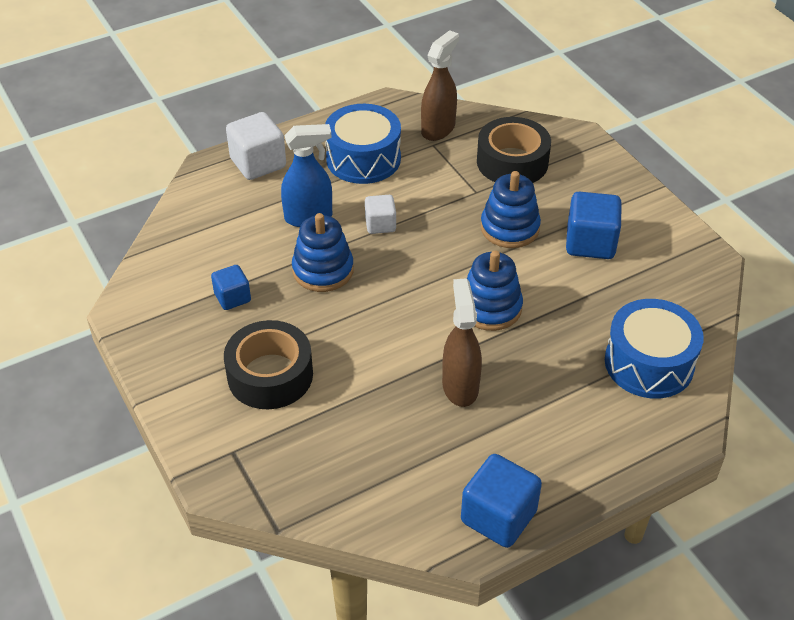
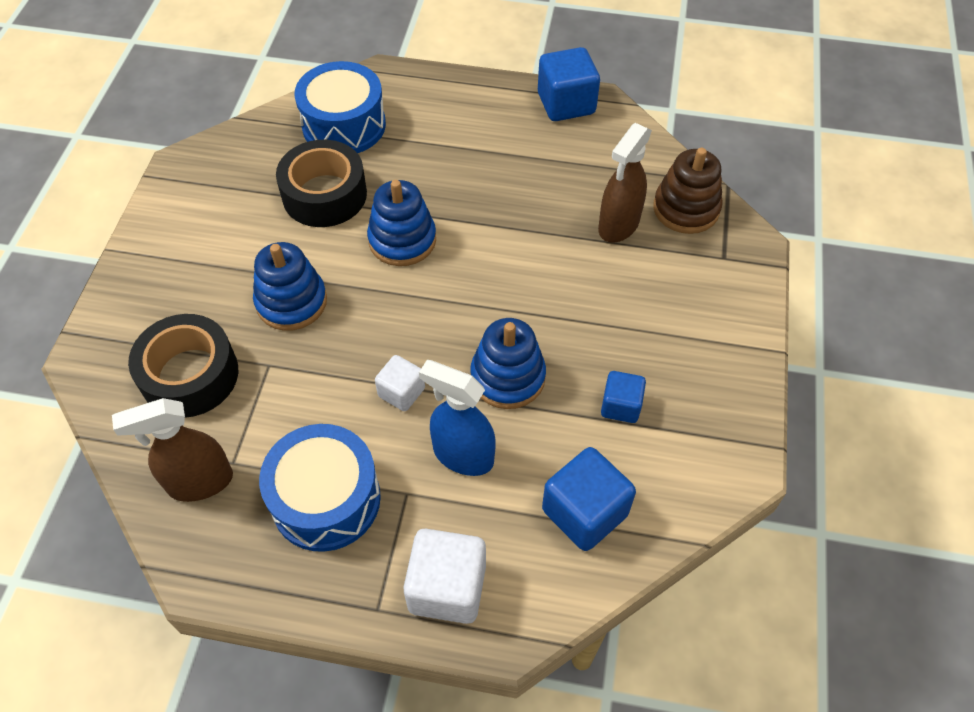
camera: 140 degrees left, 10 degrees up
black tape [224,320,313,409] -> black tape moved to [276,140,367,227]
brown spray bottle [442,278,482,407] -> brown spray bottle moved to [598,123,652,243]
blue cube [566,192,622,259] -> blue cube moved to [542,447,636,551]
none -> brown stacking toy [653,148,723,234]

